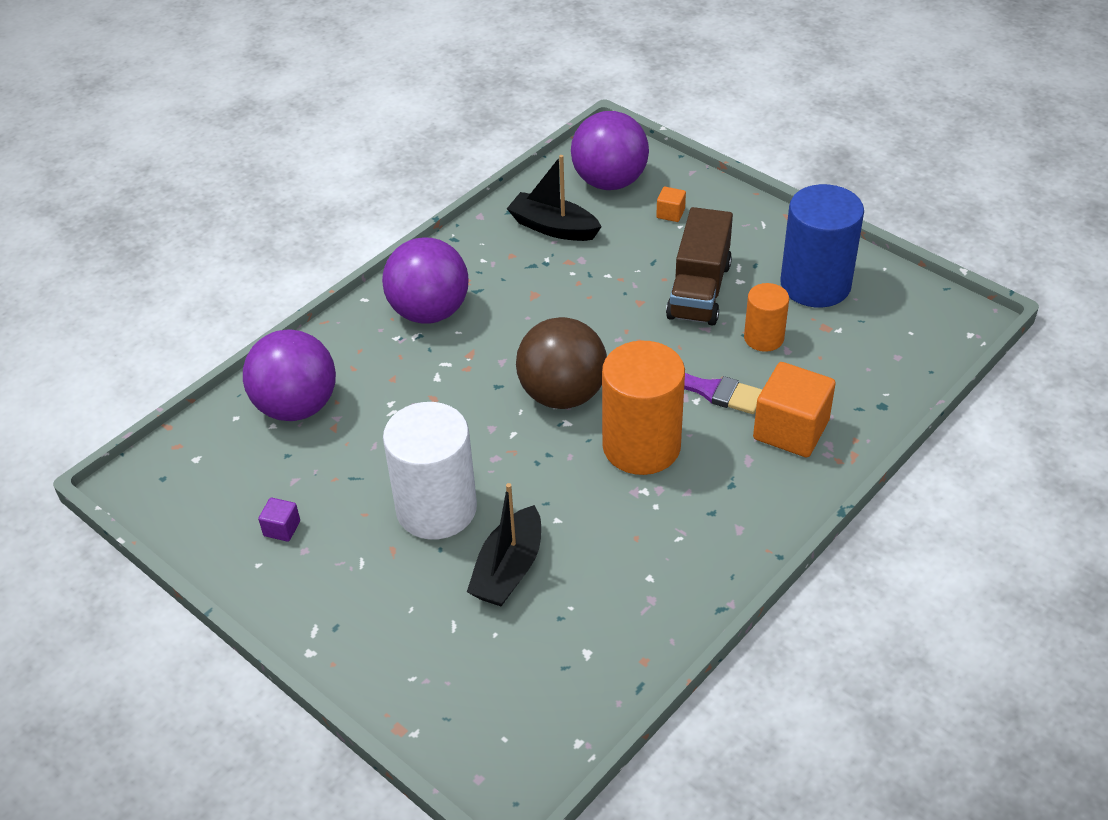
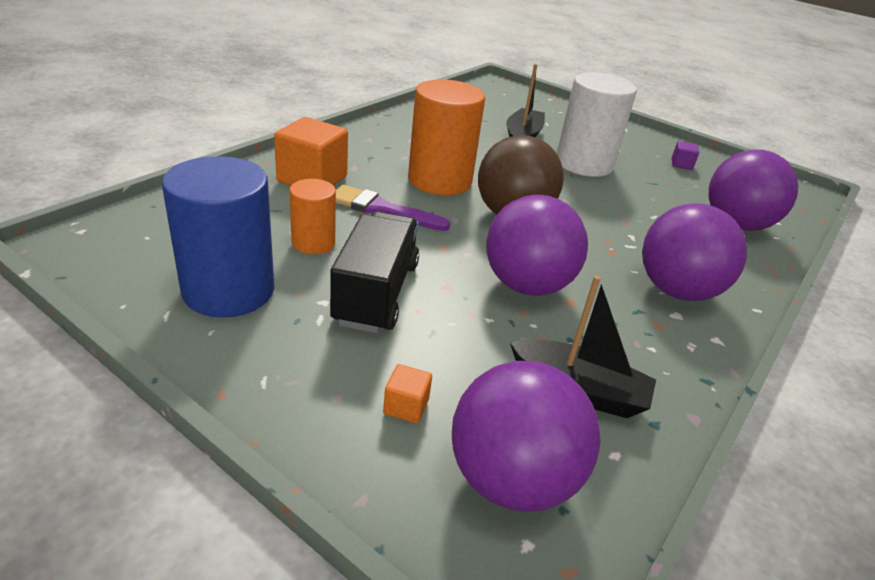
camera: 170 degrees right, 10 degrees down
brown truck [666,207,733,326] -> black truck [330,211,419,333]
none -> purple ball [486,195,588,296]

